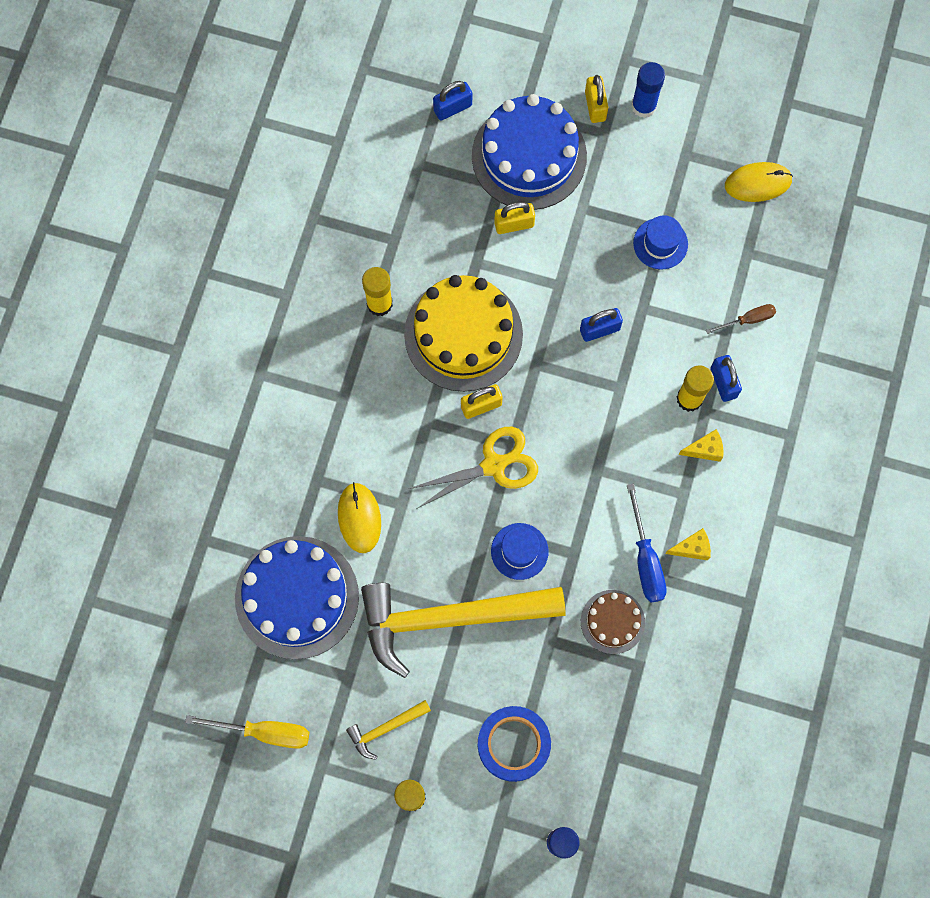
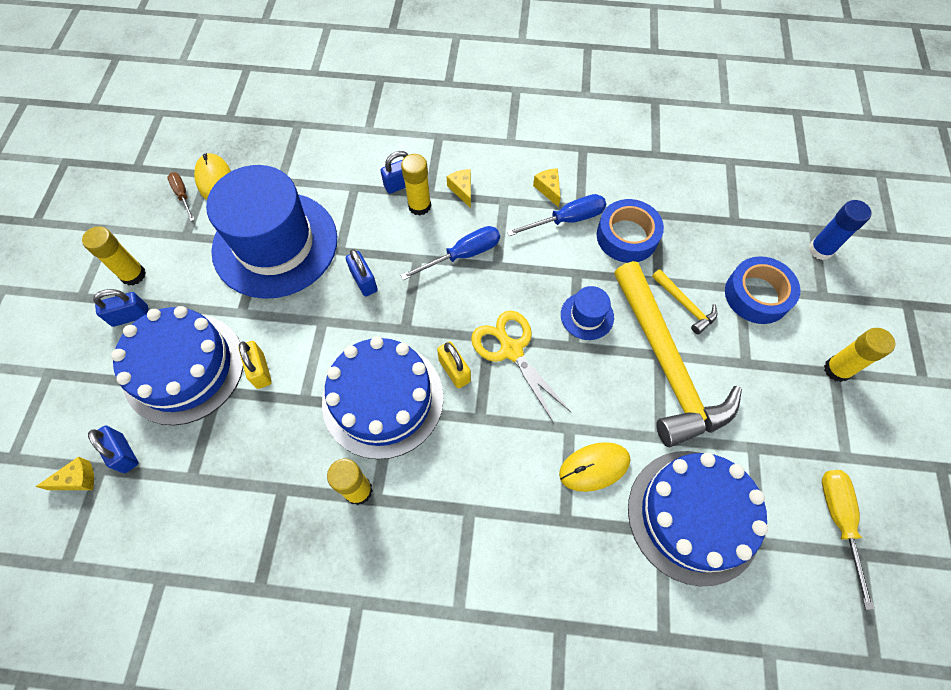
camera: 100 degrees left, 10 degrees down
yellow hammer [346,700,431,759] -> yellow hammer moved to [652,269,717,334]
yellow cake [404,275,523,392] -> blue cake [322,336,444,459]
brown cake [581,590,645,654] -> blue tape [597,199,664,263]
yellow padlock [585,75,608,123] -> blue padlock [93,289,149,327]
blue glue stick [631,62,665,118] -> yellow glue stick [82,226,146,286]
blue hat [633,215,688,269] -> blue hat [206,165,337,299], size x2.46
brown screwdriver [706,304,776,334] -> brown screwdriver moved to [167,172,195,221]
none -> yellow cheese [35,457,94,490]
none -> blue screwdriver [400,226,500,280]

